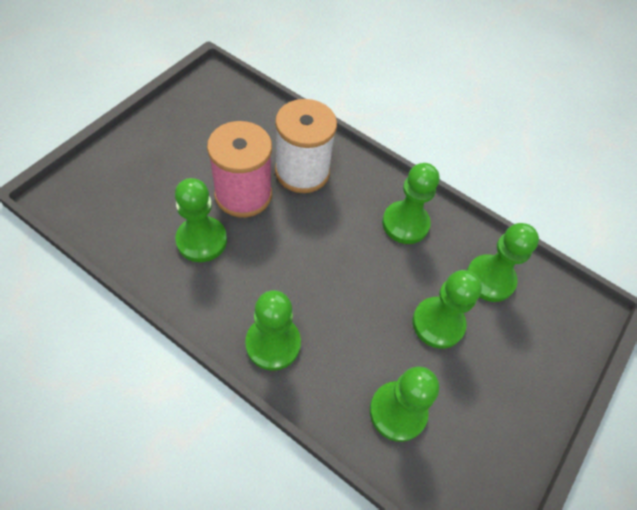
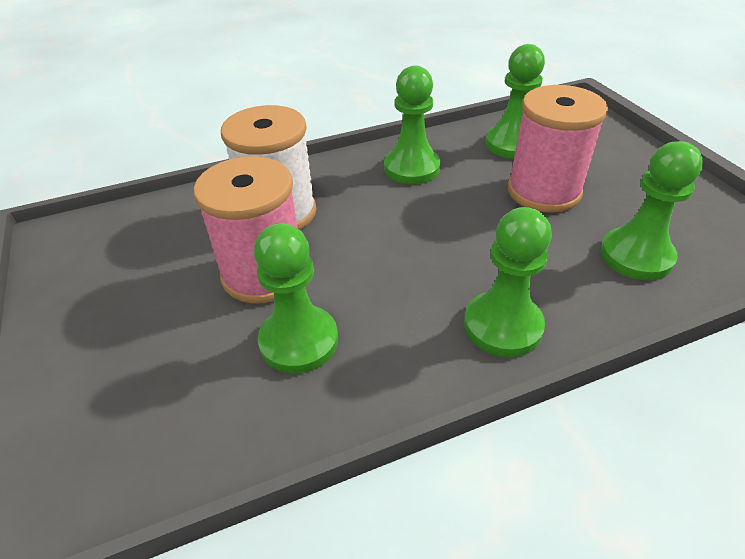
camera: 50 degrees left, 15 degrees down
green pawn [412,270,482,349] -> pink spool [507,85,608,213]

